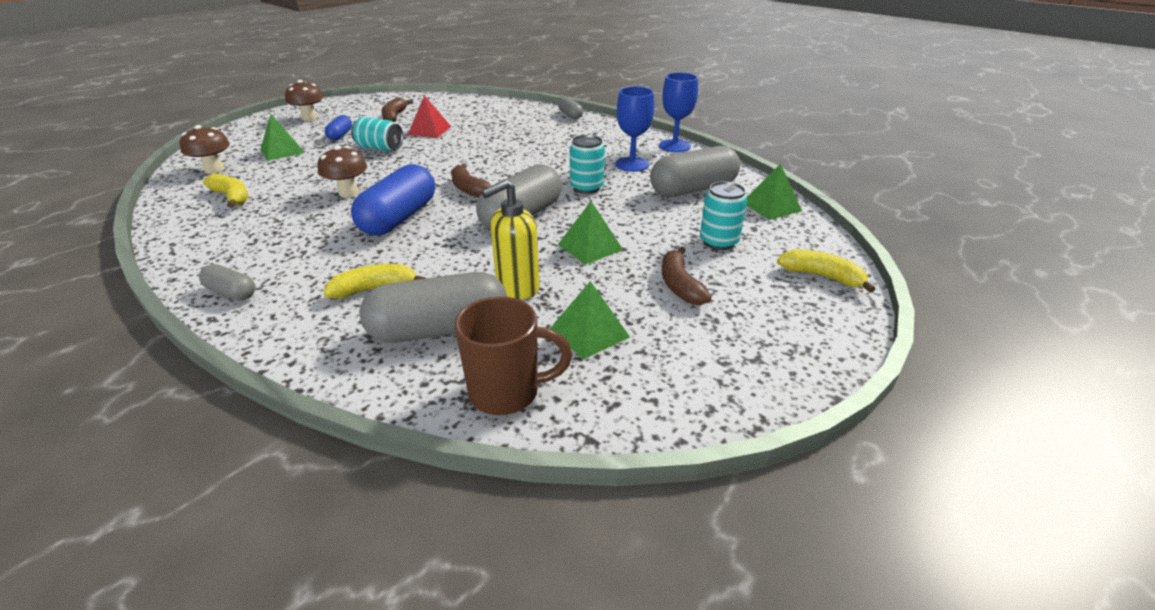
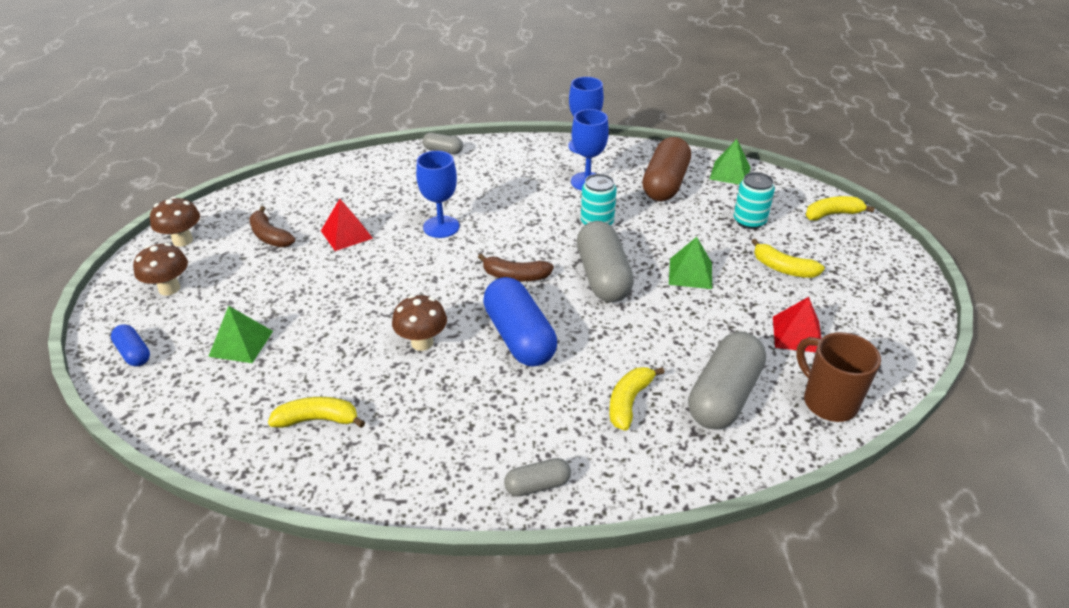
camera: 45 degrees left, 5 degrees up
brown mushroom [180,125,230,174] -> brown mushroom moved to [150,197,200,247]
blue capsule [325,115,352,141] -> blue capsule moved to [111,324,150,366]
turquoise can [351,117,403,152] -> none
brown mug [454,297,572,415] -> brown mug turned 75 degrees counterclockwise [796,332,881,422]
yellow soap dispenser [481,179,540,299] -> none
green pyramid [550,281,630,359] -> red pyramid [773,297,821,352]
grey capsule [650,146,740,197] -> brown capsule [642,137,691,201]
brown banana [662,247,711,305] -> yellow banana [751,239,825,278]
none -> blue goblet [416,151,459,238]

